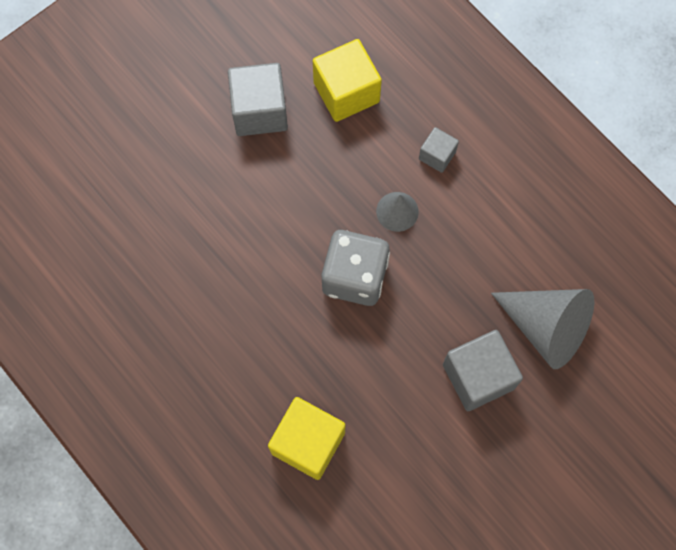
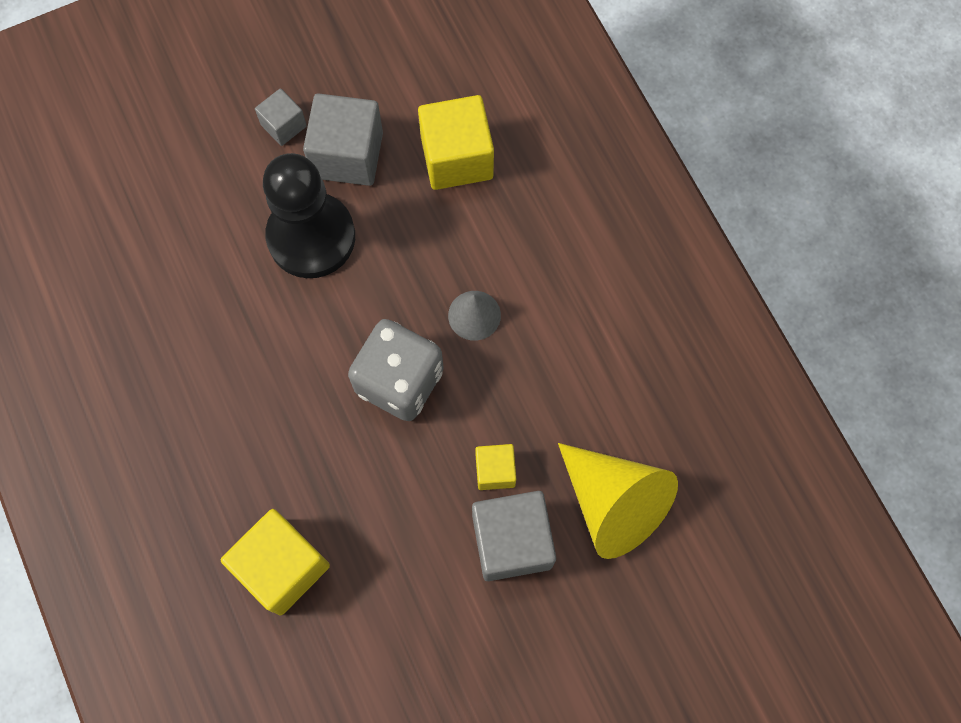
camera: 15 degrees right, 0 degrees up
grey cube [419,127,459,173] -> grey cube moved to [255,88,307,146]
grey cone [491,289,594,369] -> yellow cone [558,443,678,559]
none -> black pawn [263,153,355,278]
none -> yellow cube [475,444,516,490]

